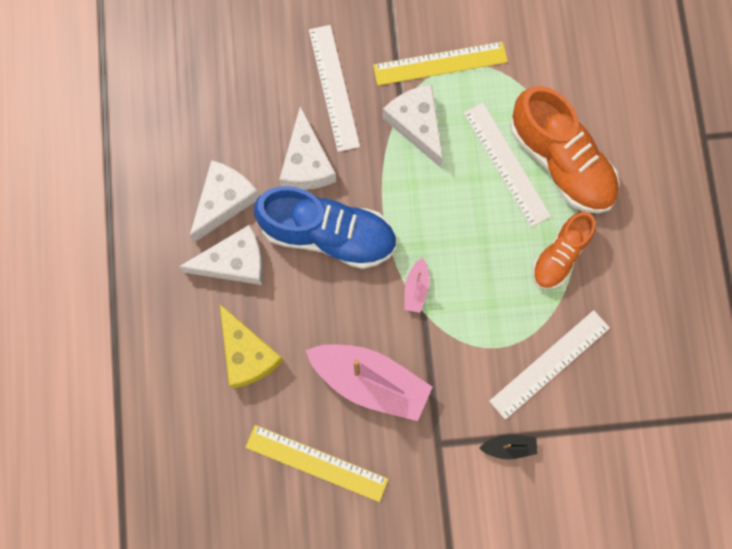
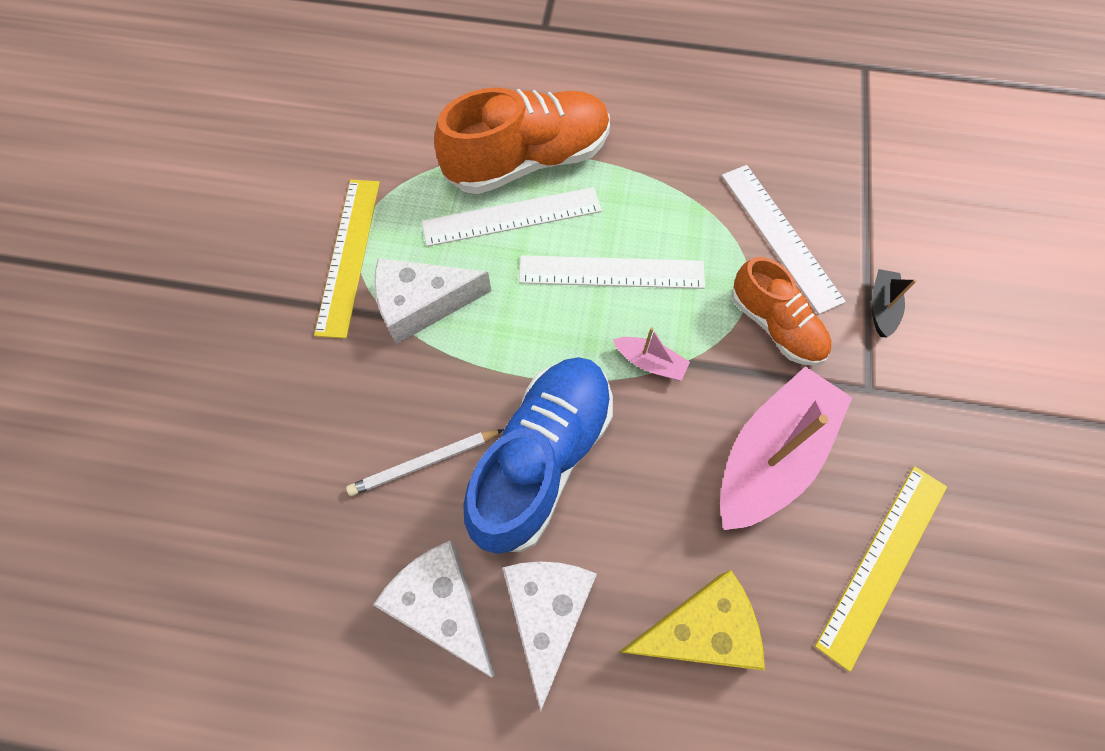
camera: 75 degrees left, 10 degrees down
white cheese [279,106,336,190] -> white pencil [346,429,504,496]
white ruler [309,25,360,152] -> white ruler moved to [519,255,705,289]
orange shoe [532,212,596,289] -> orange shoe moved to [731,257,831,366]

